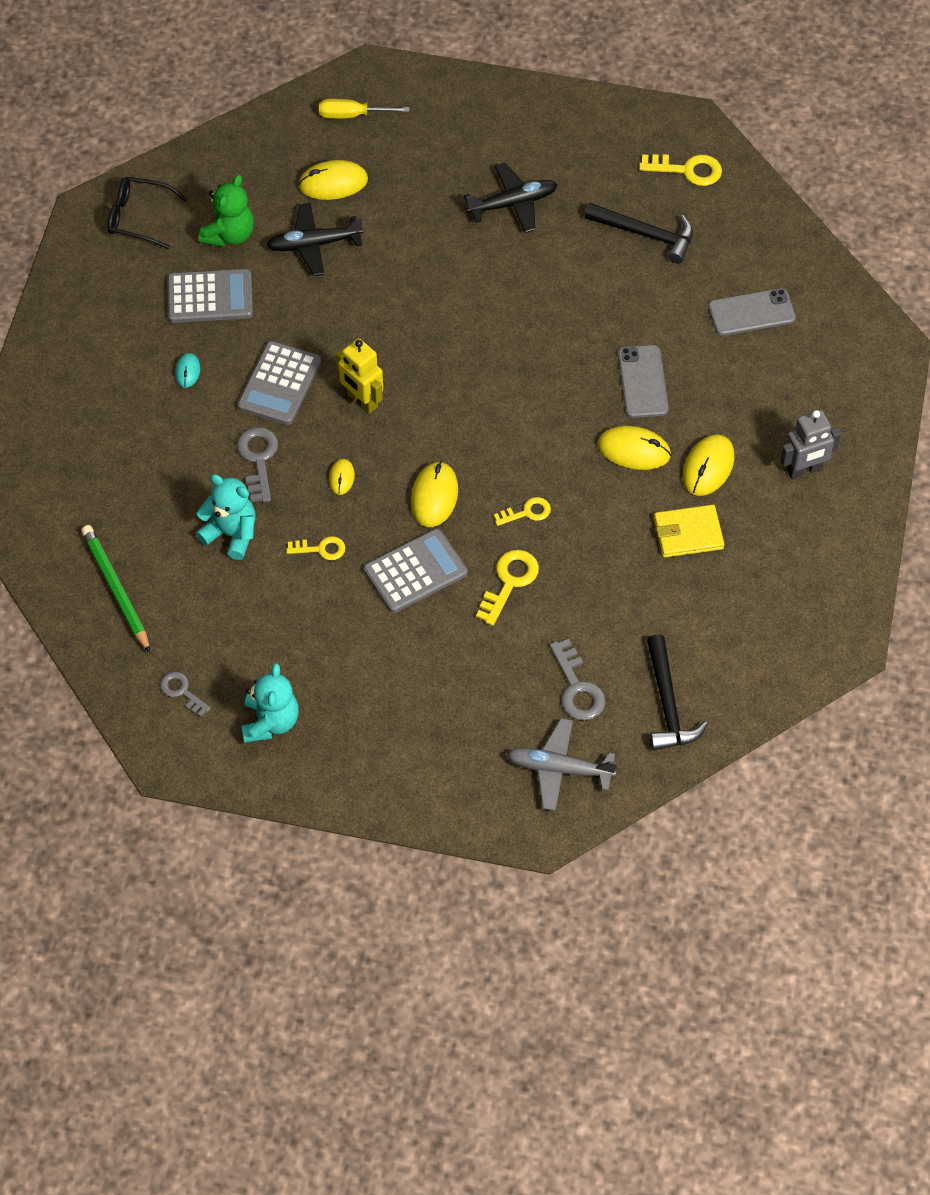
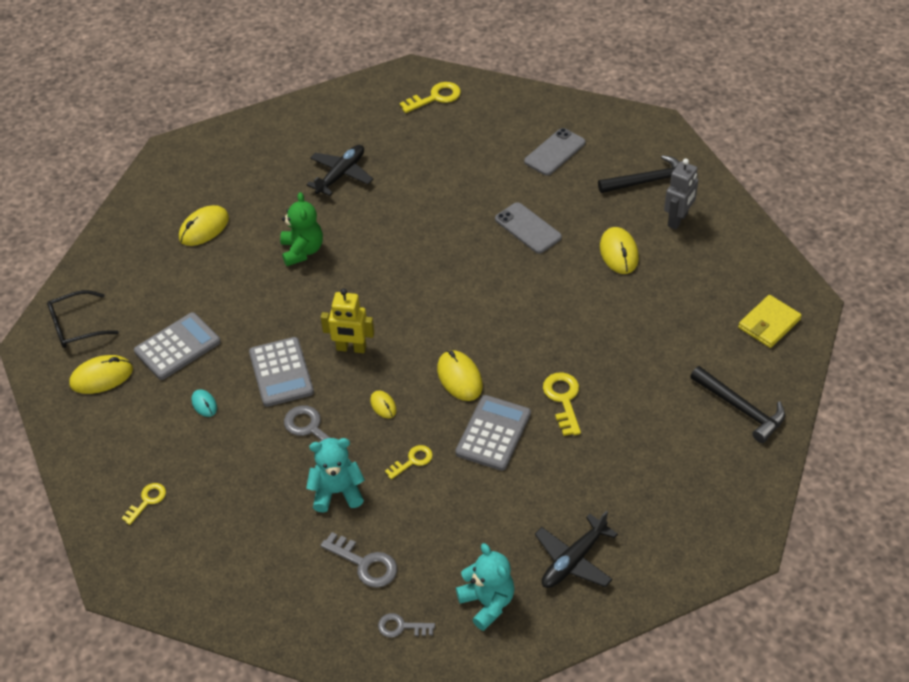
camera: 35 degrees left, 10 degrees down
green pencil [81,525,150,653] -> none
green teddy bear [199,175,254,247] -> green teddy bear moved to [280,192,323,266]
black plane [266,203,363,276] -> black plane moved to [535,511,618,588]
yellow screwdriver [319,99,409,119] -> none
yellow key [494,497,551,526] -> yellow key moved to [122,483,166,525]
grey plane [507,718,617,811] -> none
grey key [550,639,606,721] -> grey key moved to [320,532,397,588]
black hammer [585,203,693,264] -> black hammer moved to [598,155,680,193]
yellow mouse [598,426,671,470] -> yellow mouse moved to [70,355,133,394]
yellow wallet [654,505,724,558] -> yellow wallet moved to [738,295,802,348]

